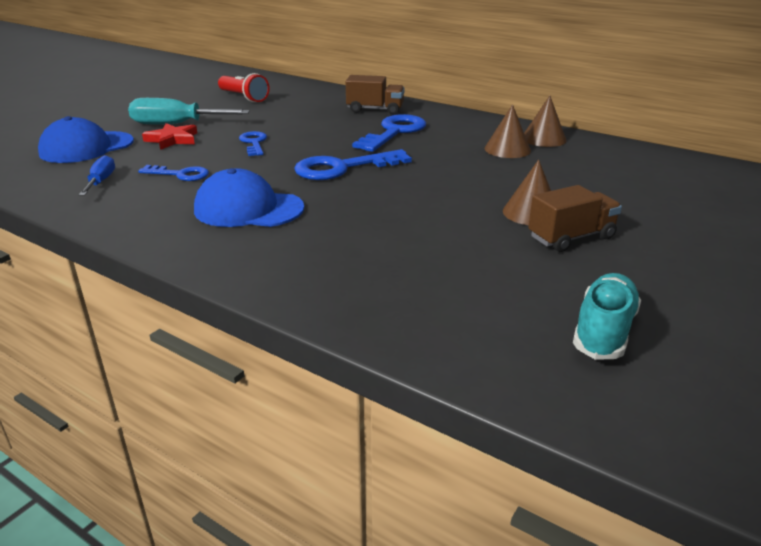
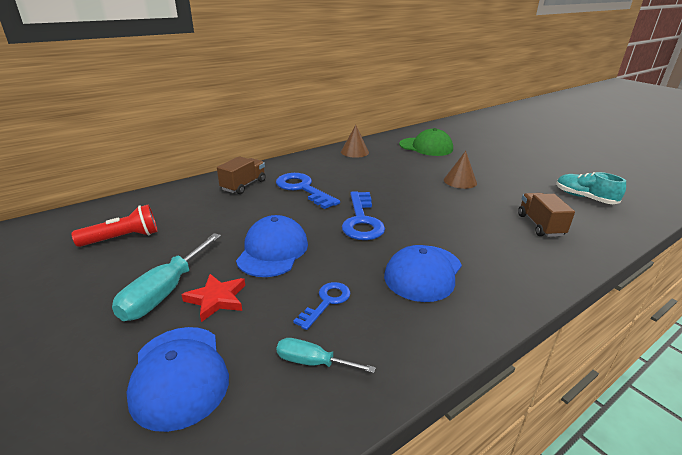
camera: 70 degrees left, 0 degrees up
blue screwdriver [79,155,115,196] -> turquoise screwdriver [277,338,376,373]
blue key [239,131,267,156] -> blue cap [236,215,308,277]
brown cone [484,104,531,158] -> none
brown truck [528,185,622,252] -> brown truck moved to [518,193,575,237]
none -> green cap [399,128,453,156]

